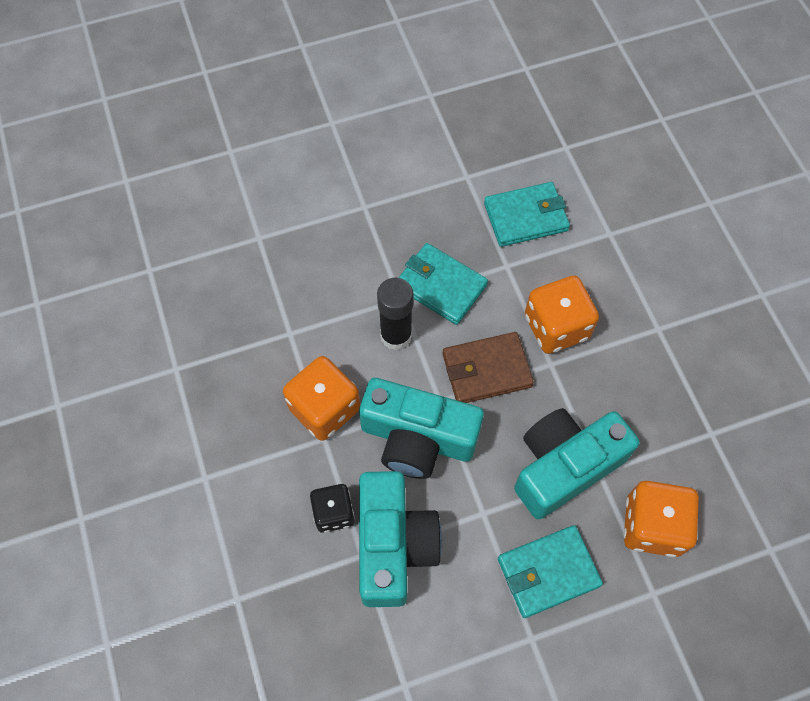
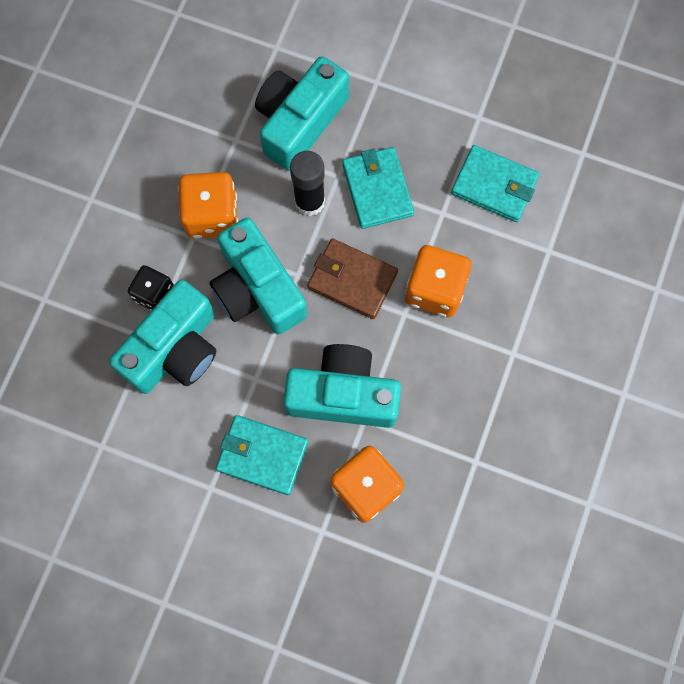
camera: 40 degrees right, 10 degrees up
none -> turquoise camera [255,56,349,171]

